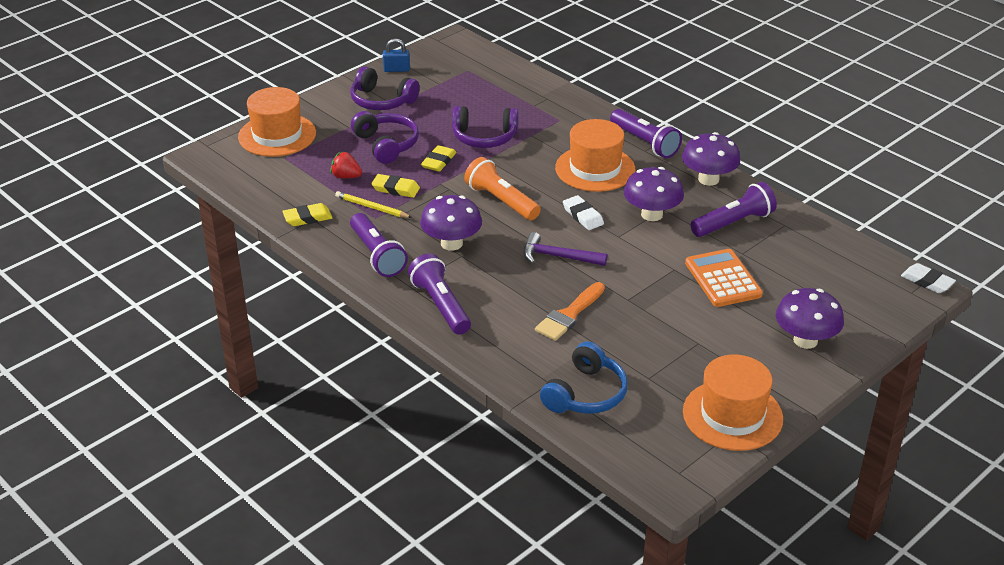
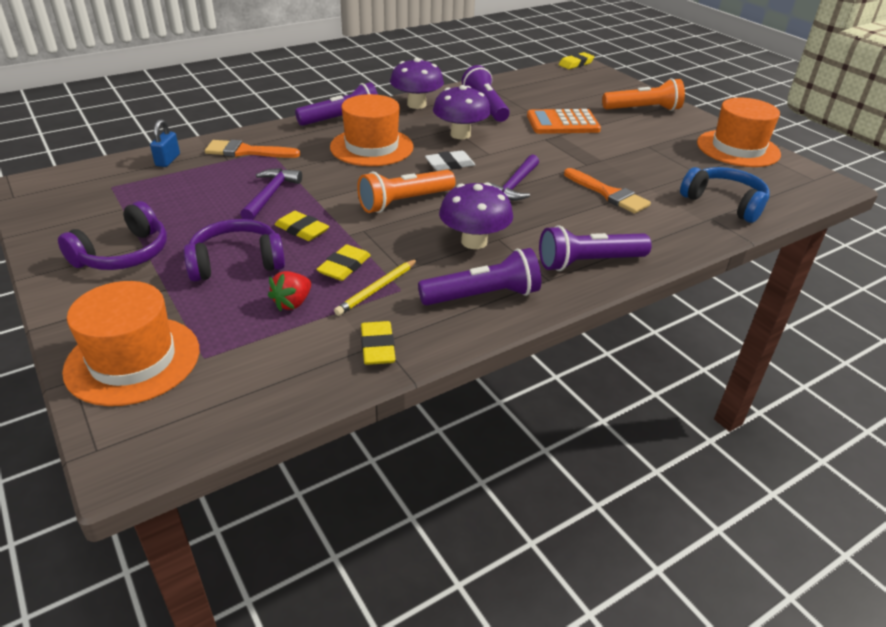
camera: 80 degrees left, 0 degrees up
blue padlock [383,38,410,72] -> blue padlock moved to [150,119,180,167]
purple headphones [452,106,519,148] -> purple hammer [240,168,302,220]
purple mushroom [776,288,844,349] -> orange flashlight [602,78,685,111]
white eraser [901,263,956,293] -> yellow eraser [559,52,594,69]
none -> orange brush [205,140,300,158]

